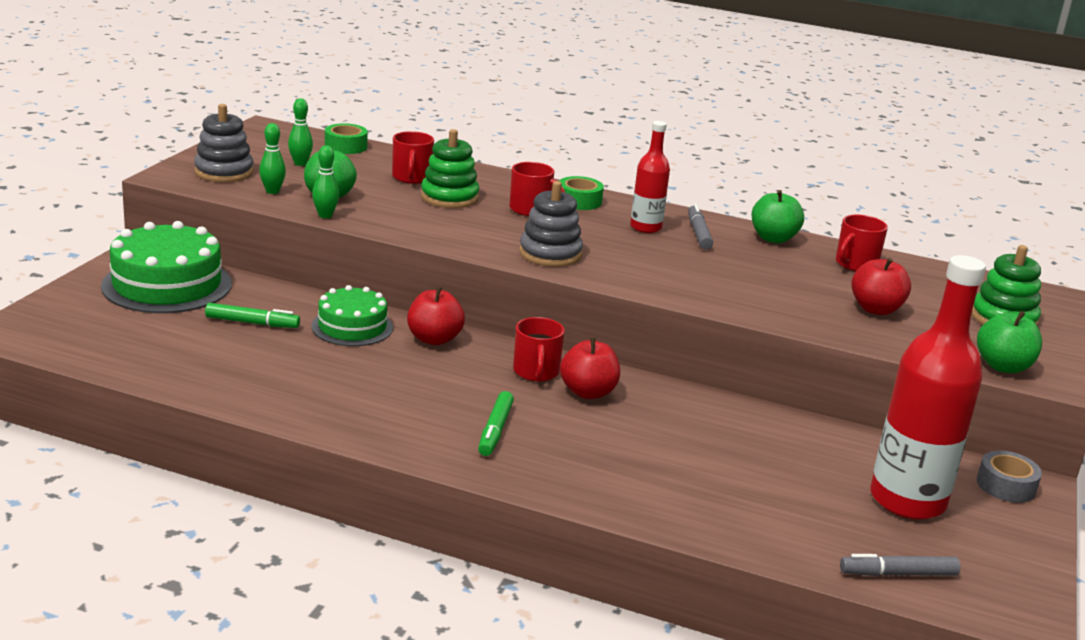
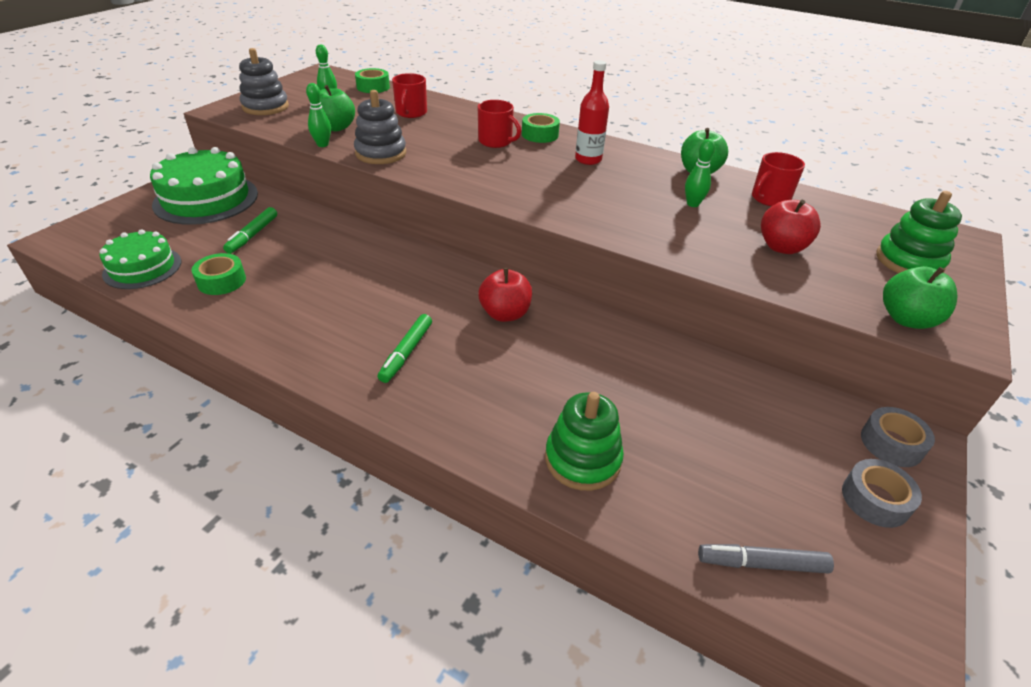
camera: 10 degrees right, 15 degrees up
green marker [205,303,300,328] -> green marker turned 90 degrees clockwise [223,207,277,254]
green bowling pin [259,123,286,194] -> green bowling pin moved to [685,139,715,207]
green cake [312,285,393,346] -> green cake moved to [99,229,181,289]
red apple [407,286,465,345] -> none
green stacking toy [421,129,479,208] -> green stacking toy moved to [545,392,624,491]
red mug [513,317,565,382] -> none
grey stacking toy [519,181,583,267] -> grey stacking toy moved to [354,90,406,164]
grey marker [688,204,713,250] -> none
red bottle [870,255,986,520] -> none
none -> green tape [192,253,246,295]
none -> grey tape [842,459,922,528]

